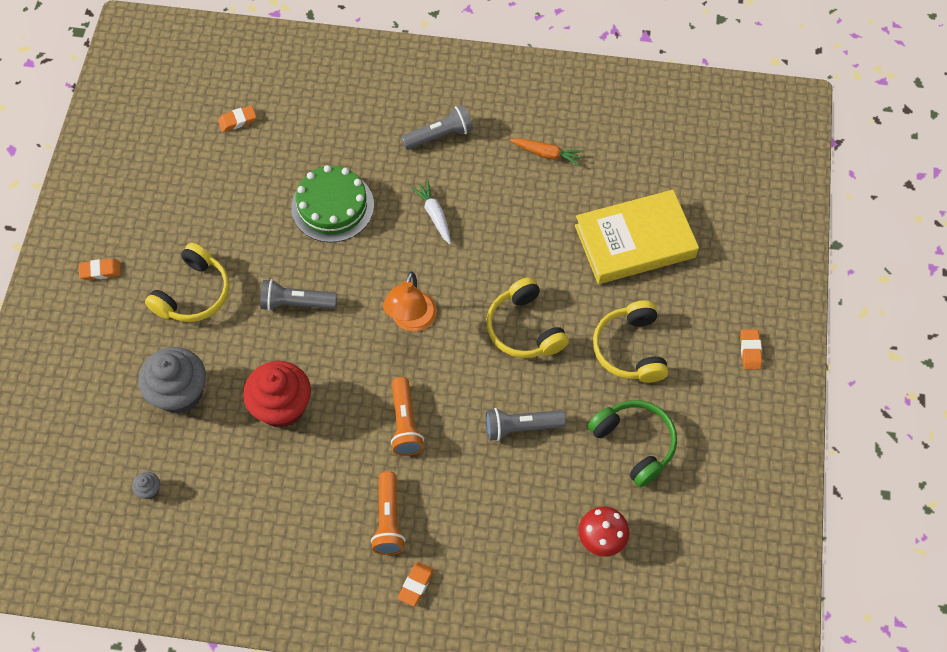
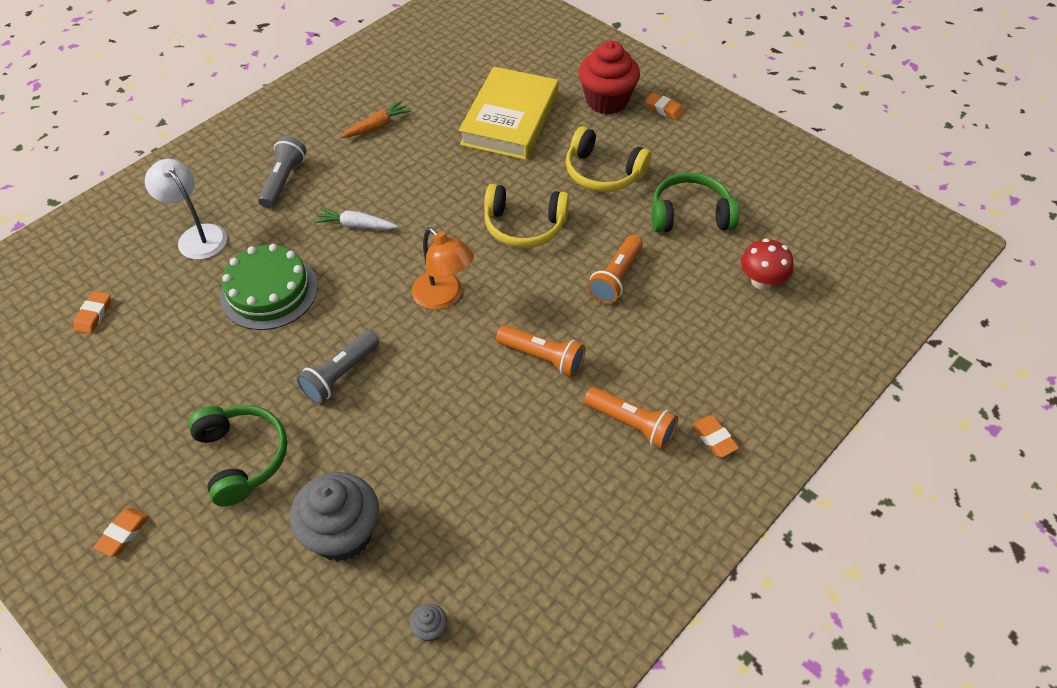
camera: 55 degrees left, 10 degrees down
yellow headphones [145,243,230,322] -> green headphones [188,405,287,506]
red cupcake [243,361,311,428] -> red cupcake moved to [579,41,640,115]
grey flashlight [485,408,566,441] -> orange flashlight [587,235,643,304]
none -> white lamp [145,159,227,260]

